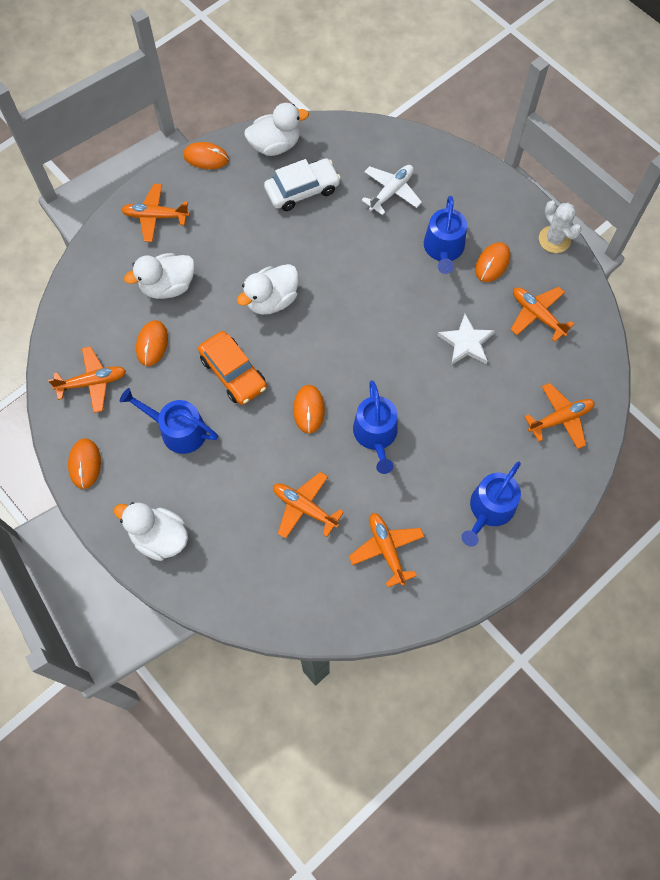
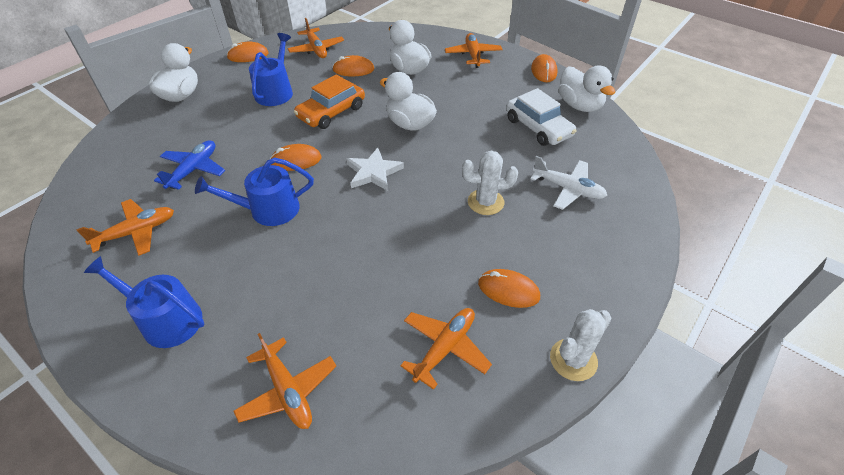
camera: 80 degrees right, 20 degrees down
orange plane [273,472,344,539] -> blue plane [154,140,225,190]
blue watering can [424,196,467,274] -> none
white star [438,314,495,365] -> white star moved to [346,148,404,191]
none -> white cactus [462,151,518,215]

